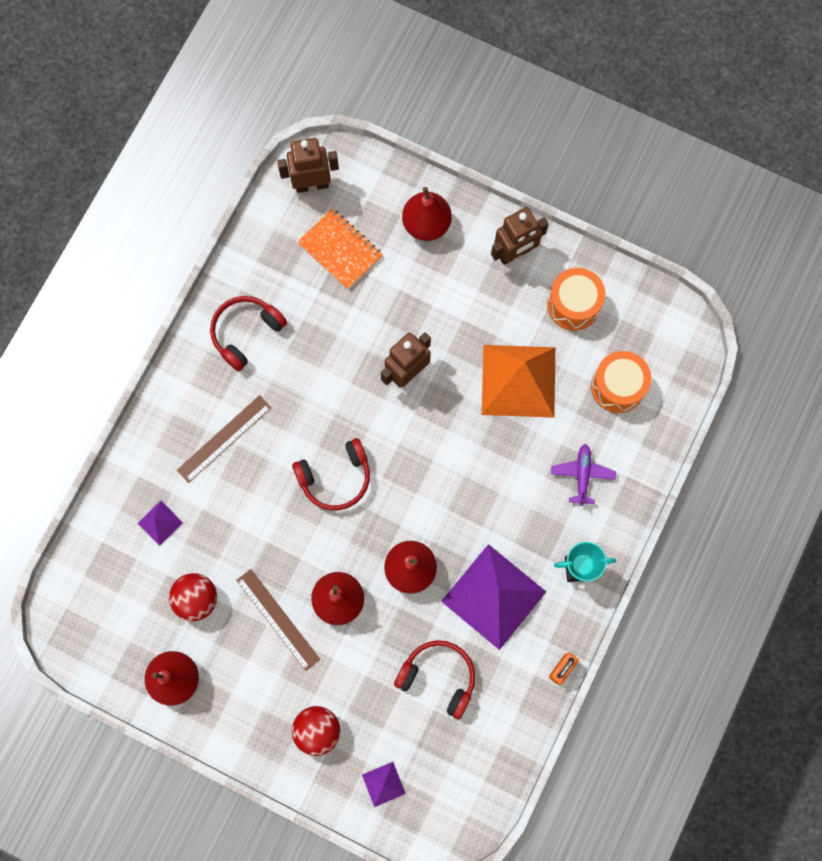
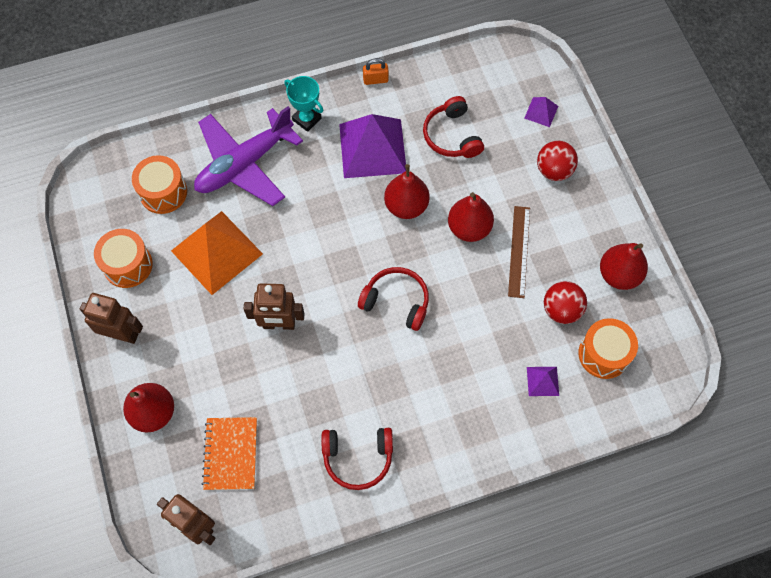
camera: 135 degrees left, 10 degrees down
brown ruler [177,395,271,483] -> none
purple plane [551,444,616,506] -> purple plane [194,106,303,206], size x2.23
none -> orange drum [578,318,638,379]

